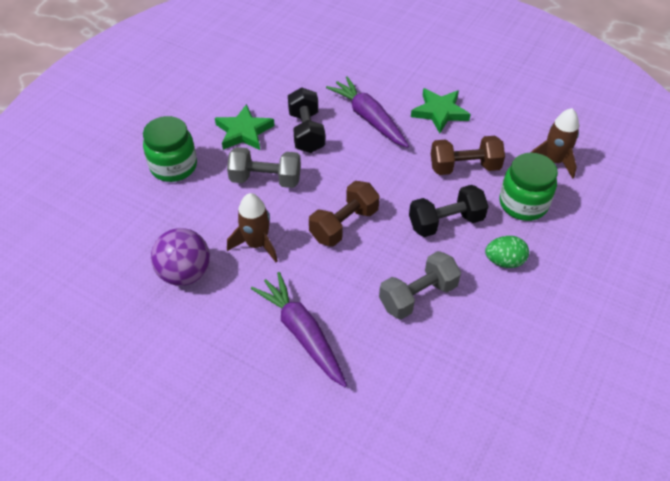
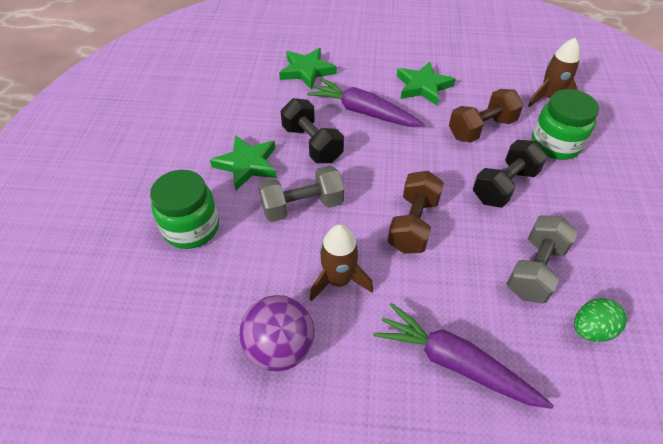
camera: 25 degrees left, 0 degrees up
green egg [485,236,529,268] -> green egg moved to [574,298,627,342]
none -> green star [279,48,337,90]

